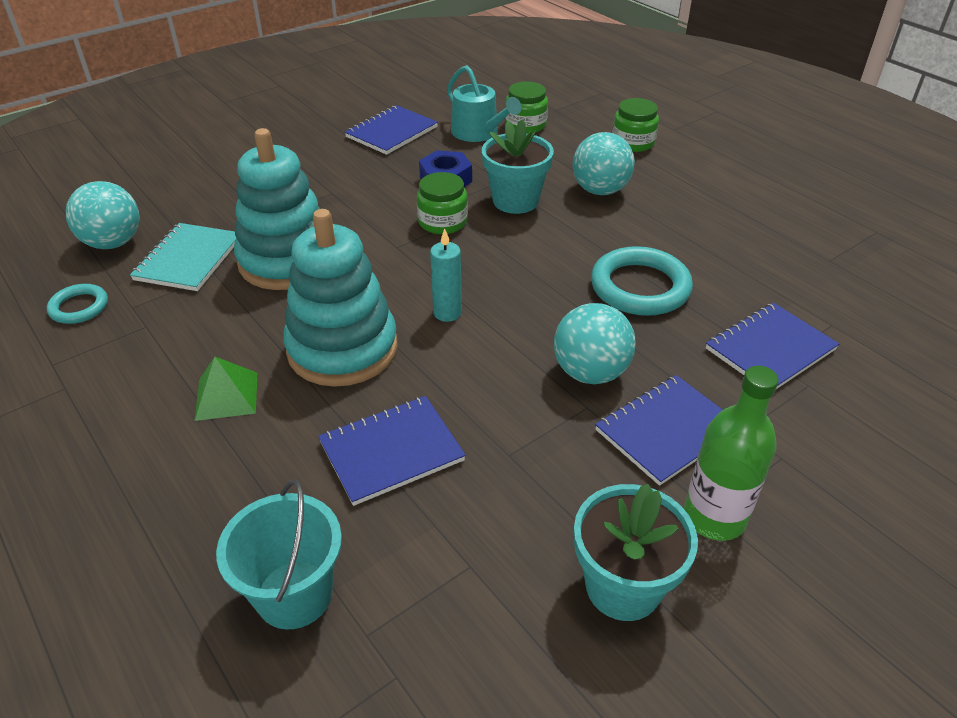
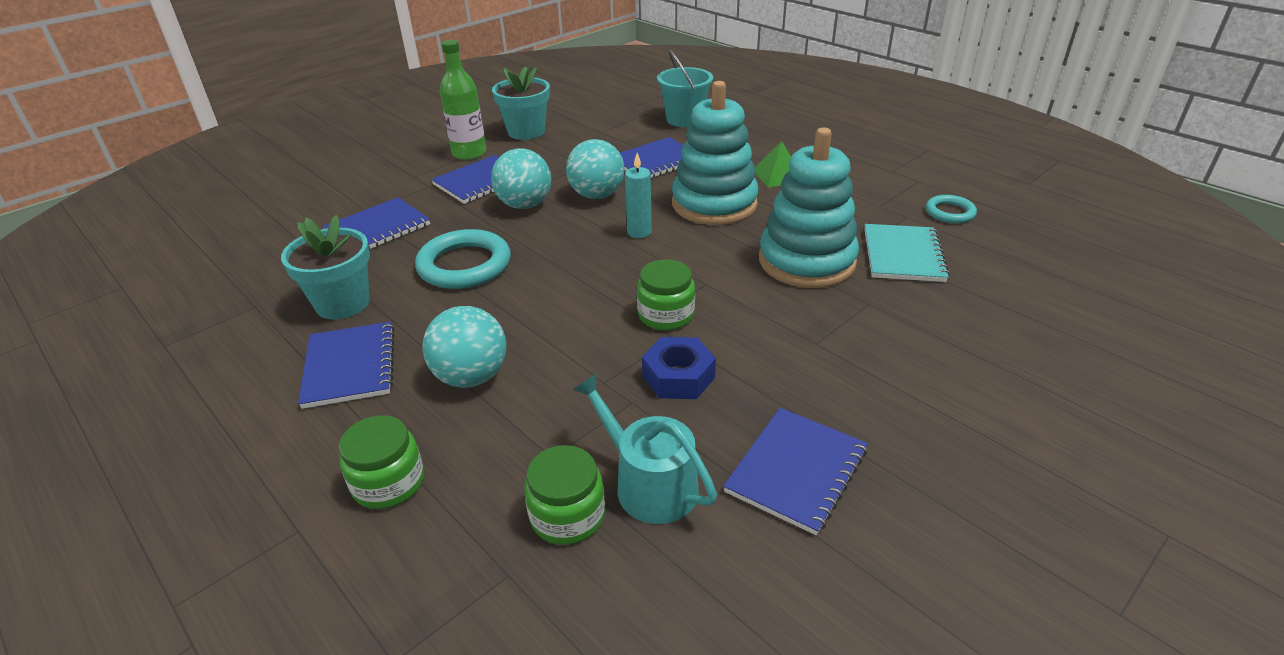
camera: 175 degrees right, 5 degrees down
turquoise ball [66,181,140,249] -> turquoise ball moved to [566,139,625,199]
turquoise flower pot [482,119,554,214] -> turquoise flower pot moved to [281,215,370,319]
none -> blue notebook [298,322,395,409]

